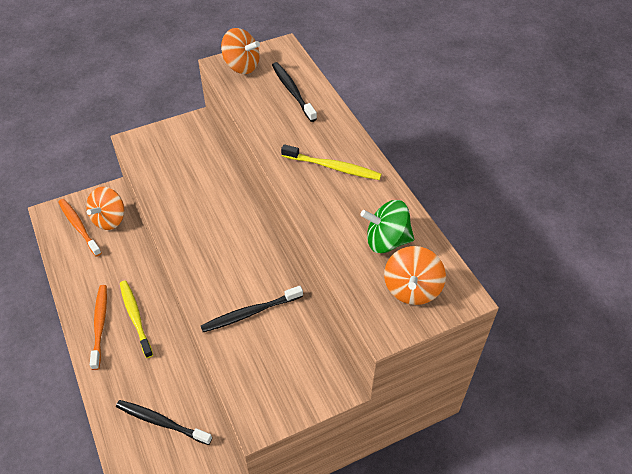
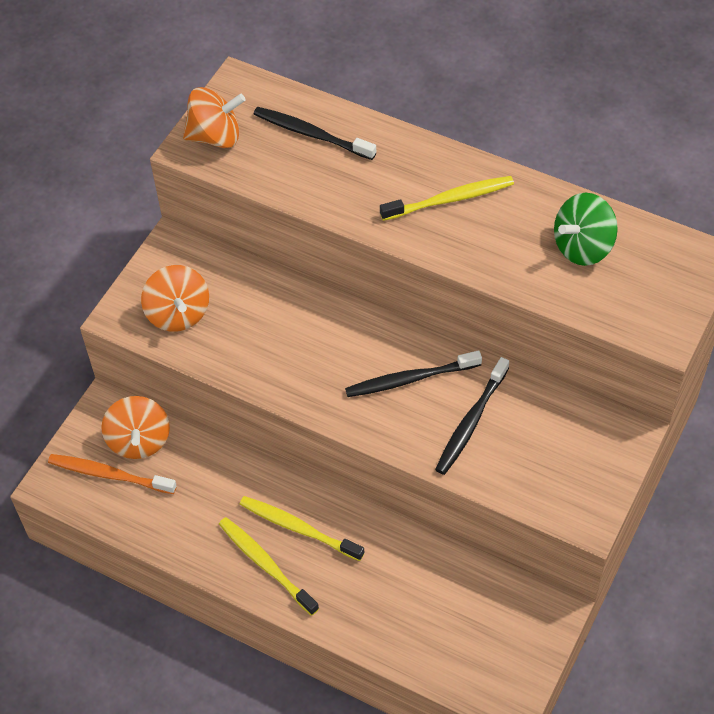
camera: 35 degrees left, 5 degrees up
orange toothbrush [90,285,107,370] -> yellow toothbrush [219,517,319,616]
black toothbrush [116,400,212,445] -> black toothbrush moved to [345,350,482,397]
orange spinning top [384,246,446,305] -> orange spinning top moved to [141,265,209,332]

